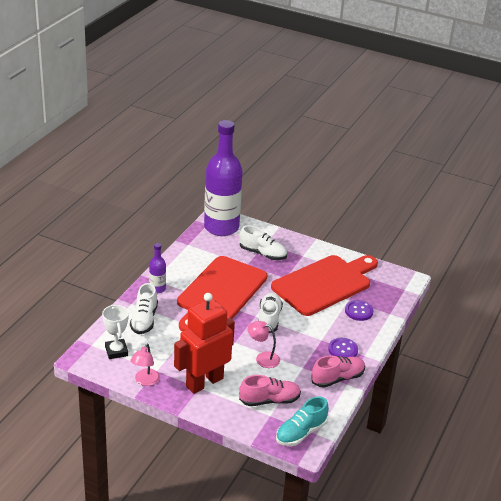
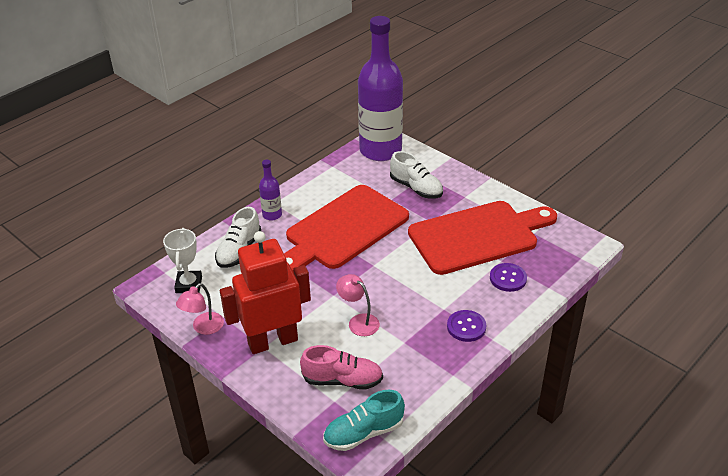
camera: 20 degrees right, 5 degrees up
white shoe [258,292,283,333] -> none
pink shoe [311,355,365,388] -> none

